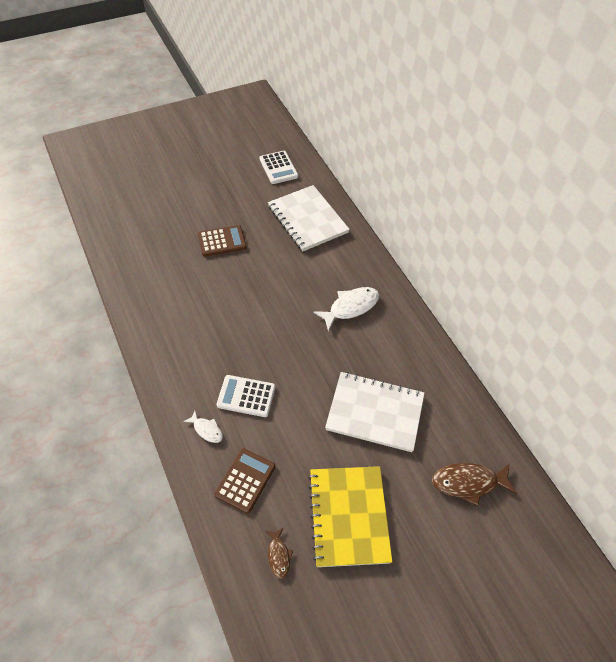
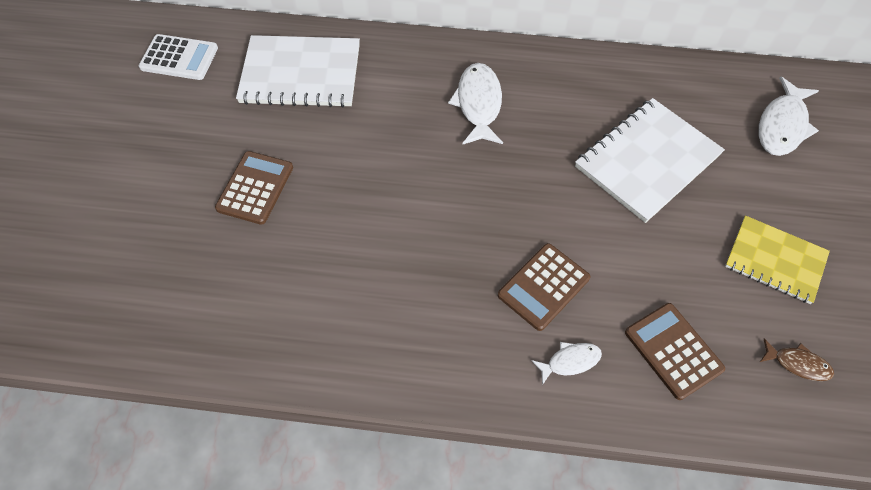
camera: 55 degrees left, 5 degrees up
white calculator [217,375,275,417] -> brown calculator [498,243,590,331]
yellow notebook [308,466,392,567] -> yellow notebook [725,215,830,304], size x0.65
brown fish [432,463,517,506] -> white fish [758,76,819,156]

